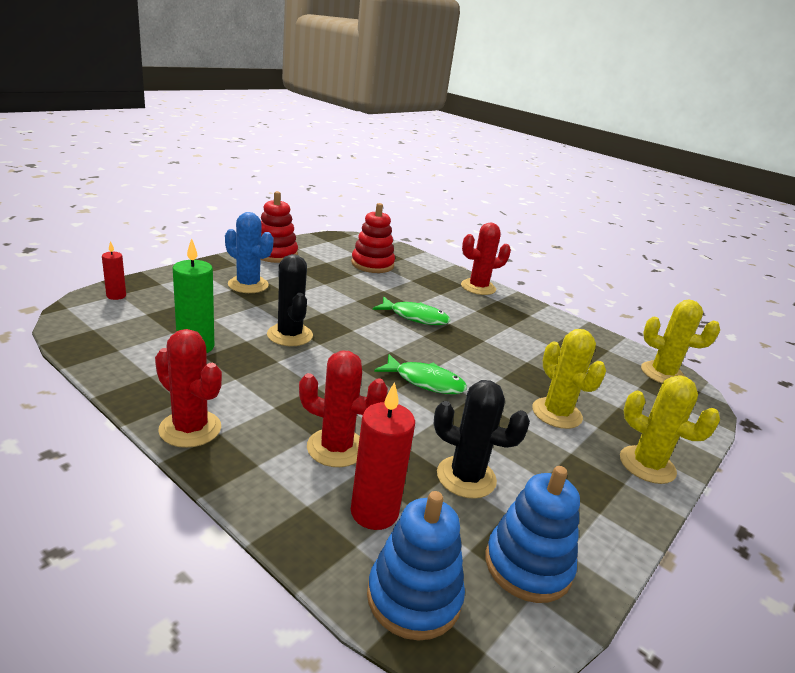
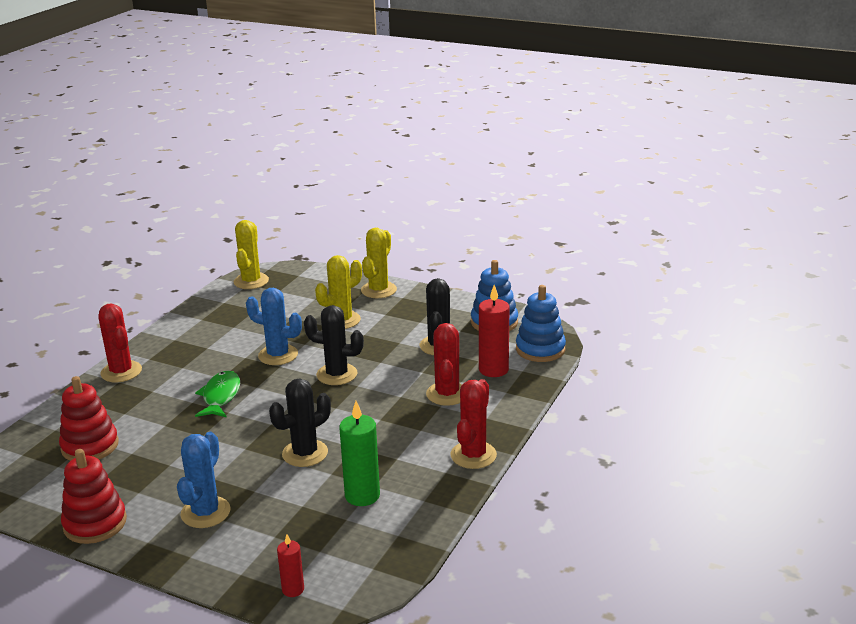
camera: 100 degrees left, 0 degrees up
green fish [374,354,467,394] -> black cactus [304,305,364,385]
none -> blue cactus [246,288,302,365]

